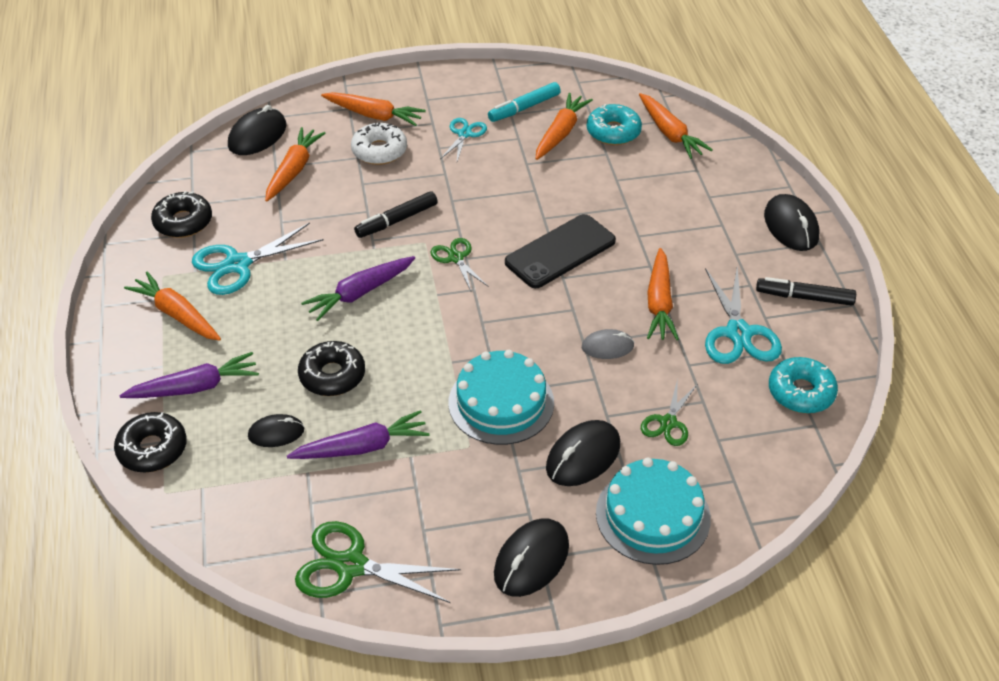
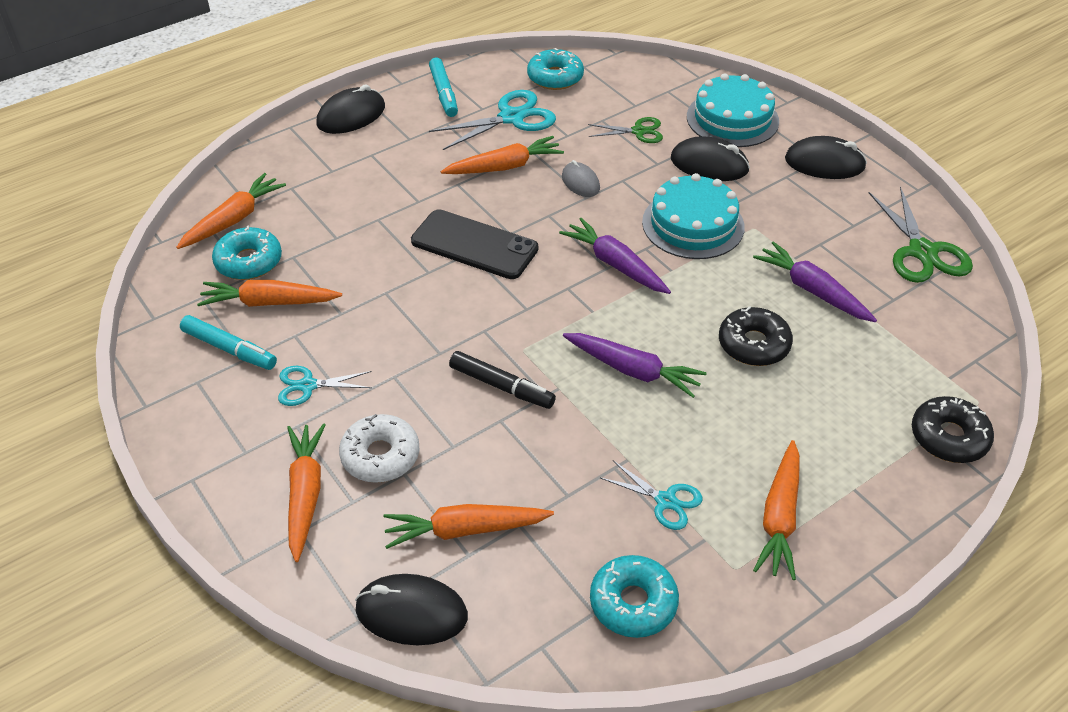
camera: 115 degrees left, 0 degrees up
purple carrot [119,352,259,398] -> purple carrot moved to [559,218,671,294]
black donut [151,191,212,238] -> turquoise donut [590,555,679,638]
turquoise scissors [192,223,323,295] -> turquoise scissors [600,461,703,530], size x0.59
black mouse [248,414,304,447] -> none
green scissors [431,238,488,291] -> none
black marker [756,277,856,306] -> turquoise marker [429,57,458,117]

